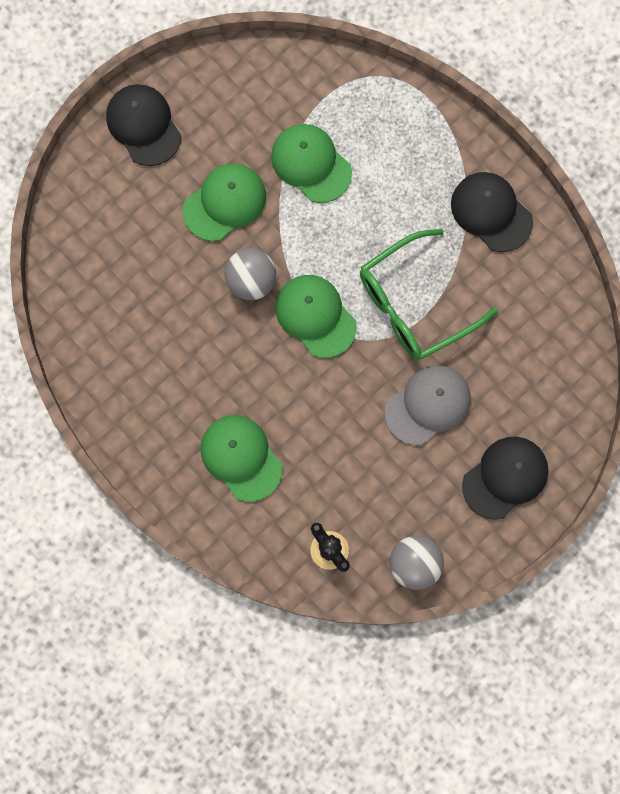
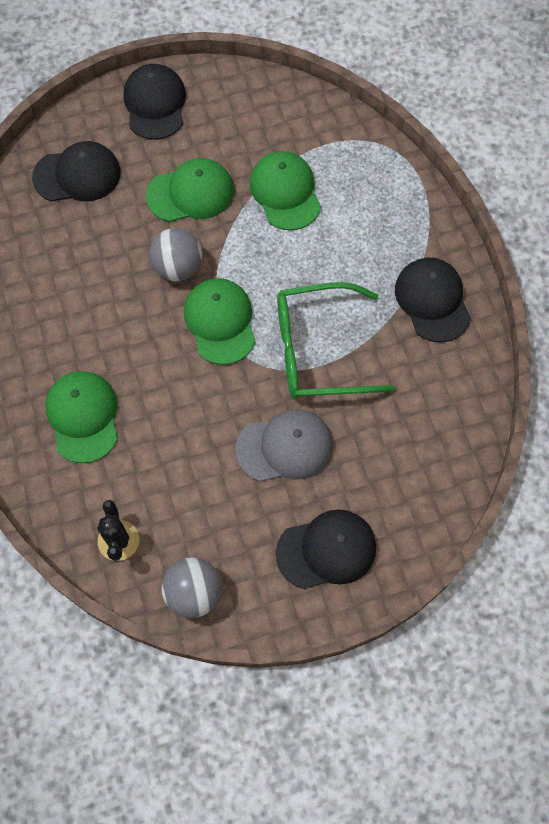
camera: 25 degrees right, 10 degrees down
none -> black cap [32,141,120,201]

